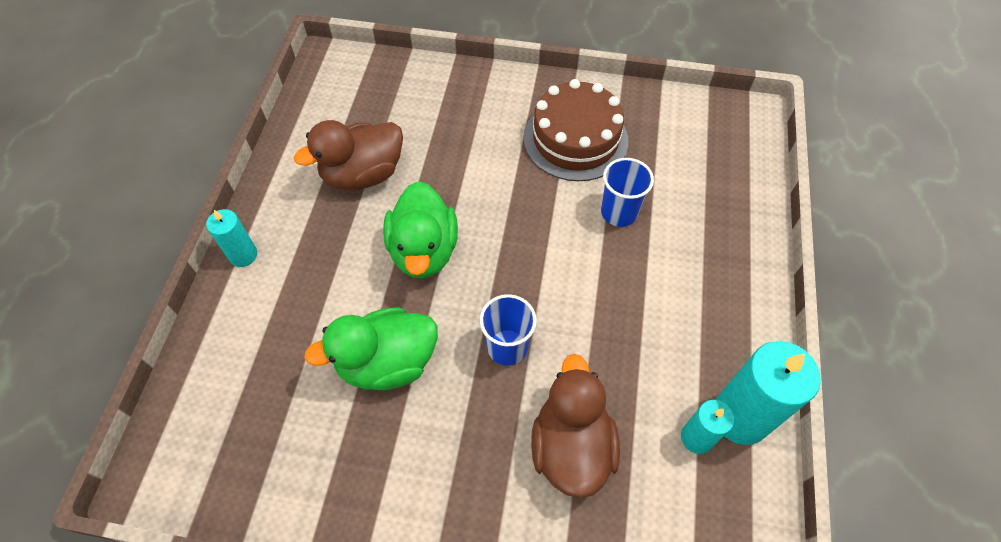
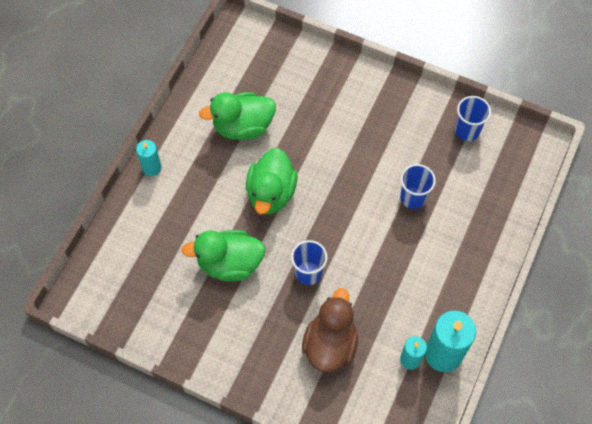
camera: 15 degrees right, 5 degrees up
brown duck [294,120,403,190] -> green duck [199,92,276,140]
brown cake [523,79,628,181] -> none
none -> blue cup [455,96,491,141]

